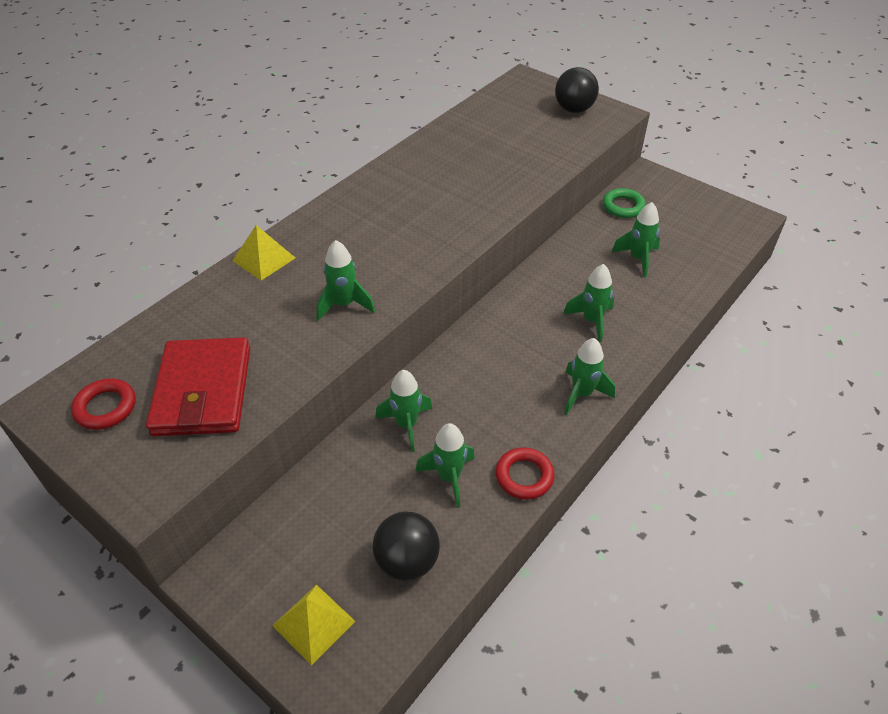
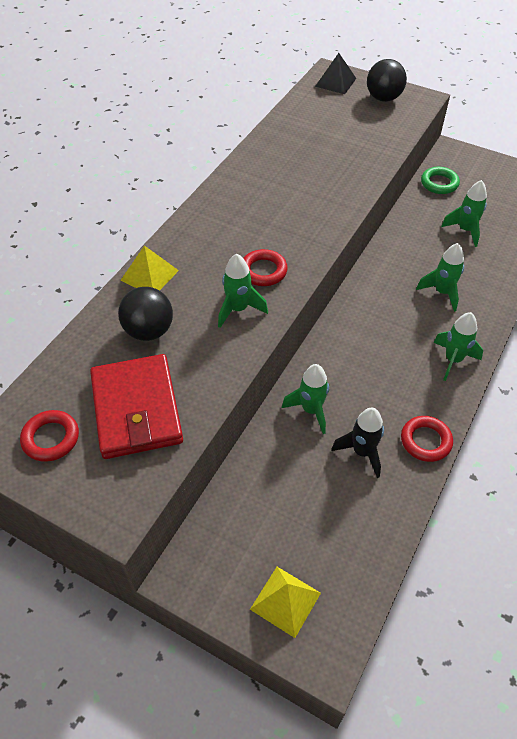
camera: 10 degrees left, 5 degrees up
black ball [372,511,440,581] -> black ball moved to [118,287,173,341]
green rocket [415,423,475,508] -> black rocket [331,408,384,478]
none -> red ring [243,249,288,286]
none -> black pyramid [315,53,356,94]

